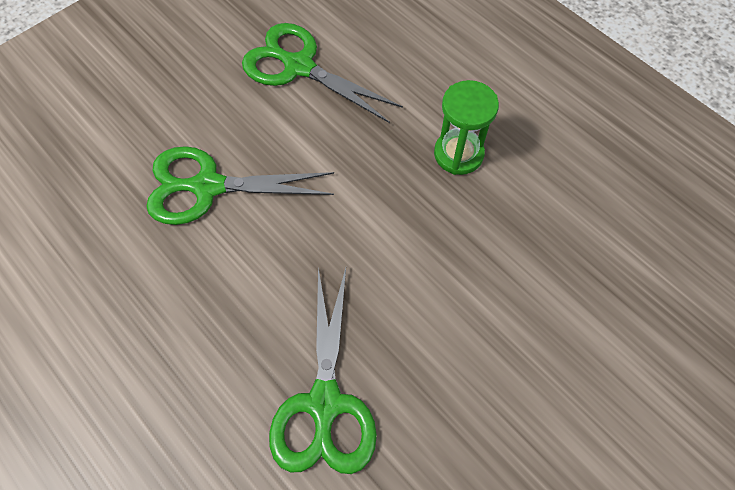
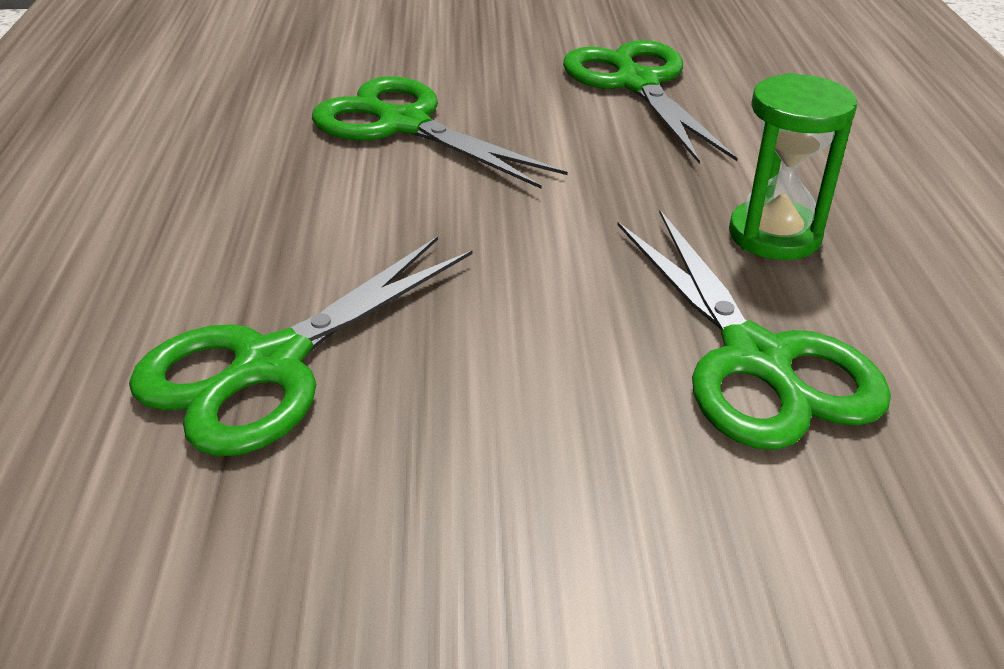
camera: 40 degrees right, 25 degrees down
none -> green scissors [617,210,891,450]

